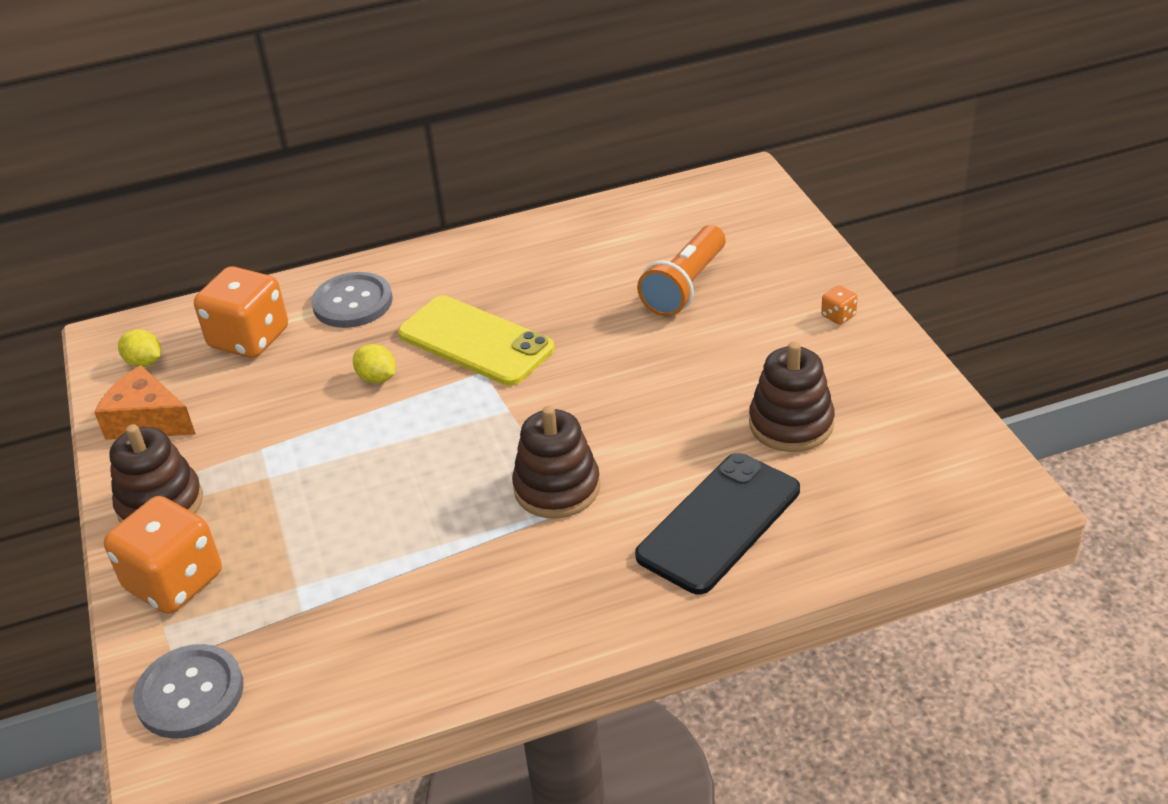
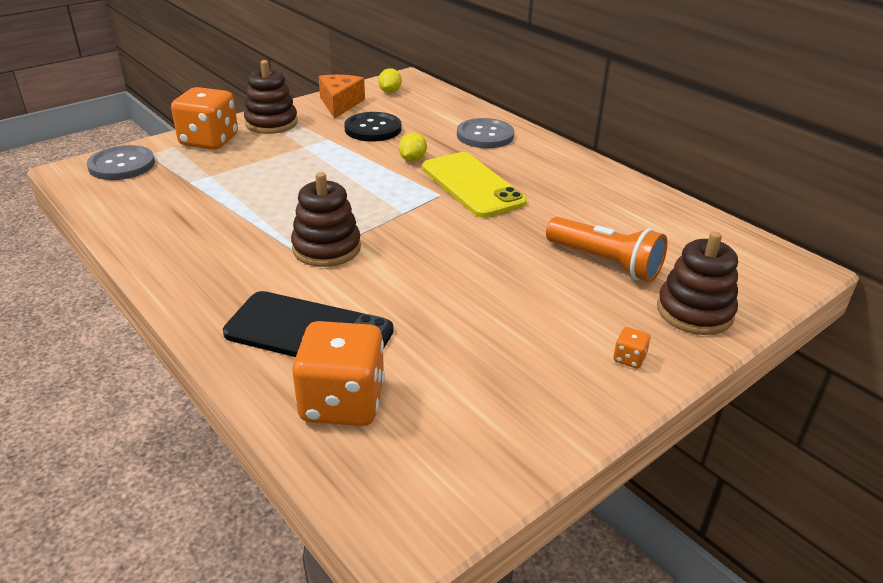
camera: 65 degrees right, 5 degrees down
orange dice [194,266,288,358] -> orange dice moved to [292,321,385,426]
yellow phone [398,296,555,386] -> yellow phone turned 45 degrees counterclockwise [422,152,527,218]
orange flashlight [637,225,726,317] -> orange flashlight turned 150 degrees counterclockwise [546,217,668,282]
brown stacking toy [749,342,835,452] -> brown stacking toy moved to [657,232,738,335]
none -> black button [344,112,402,142]

